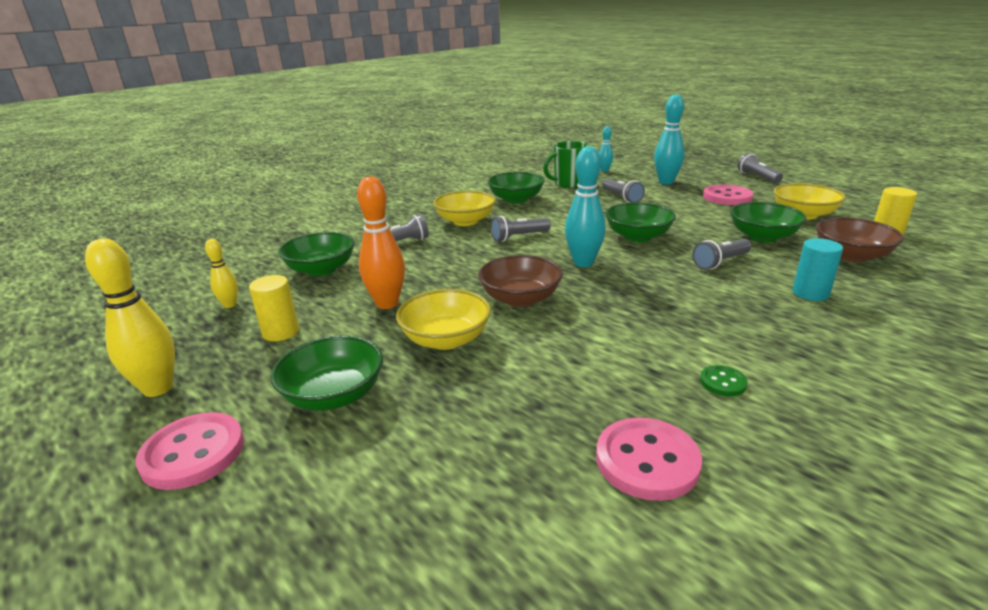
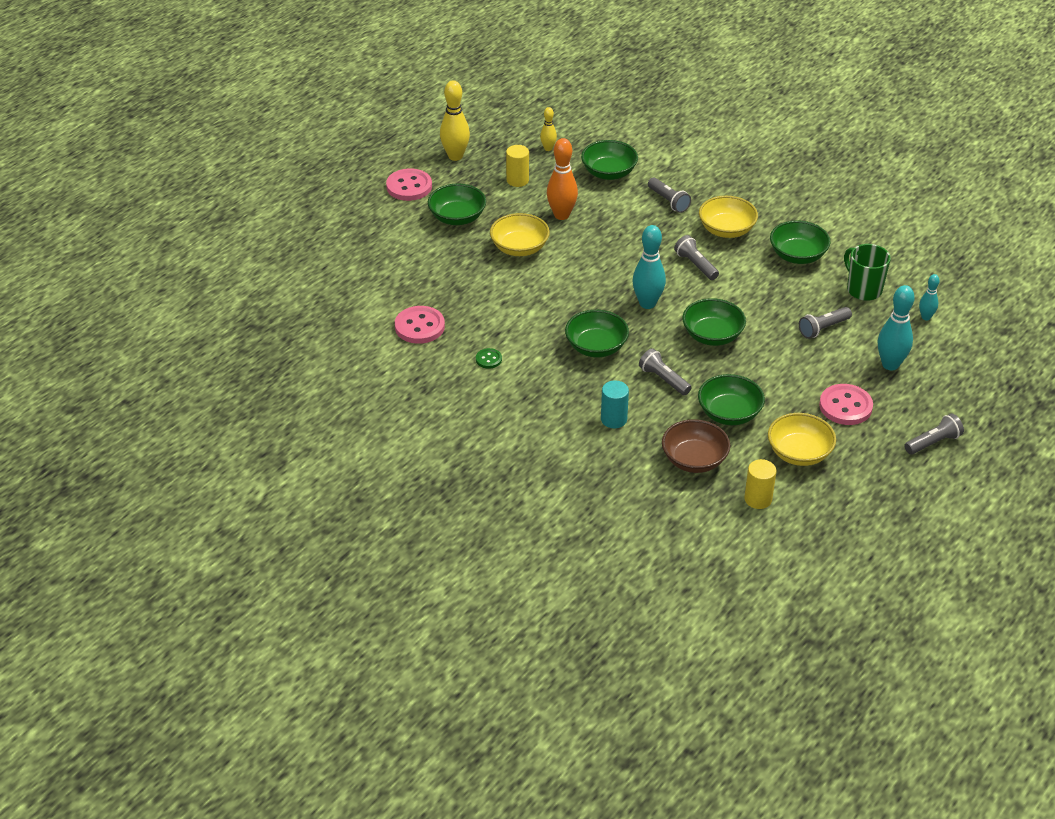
camera: 80 degrees right, 15 degrees up
brown bowl [478,255,563,307] -> none
none -> green bowl [565,310,629,357]

